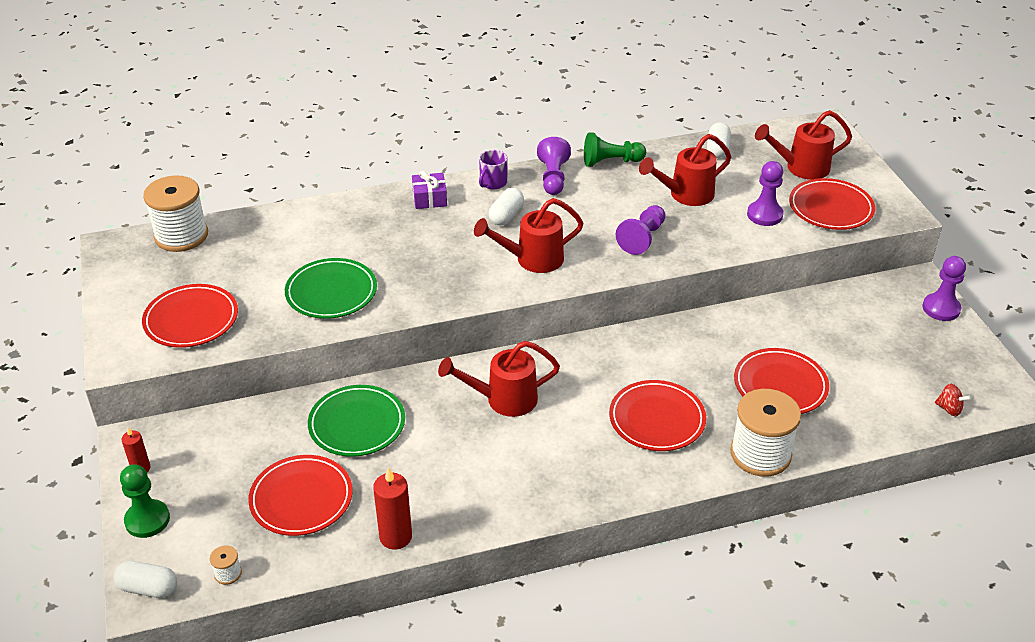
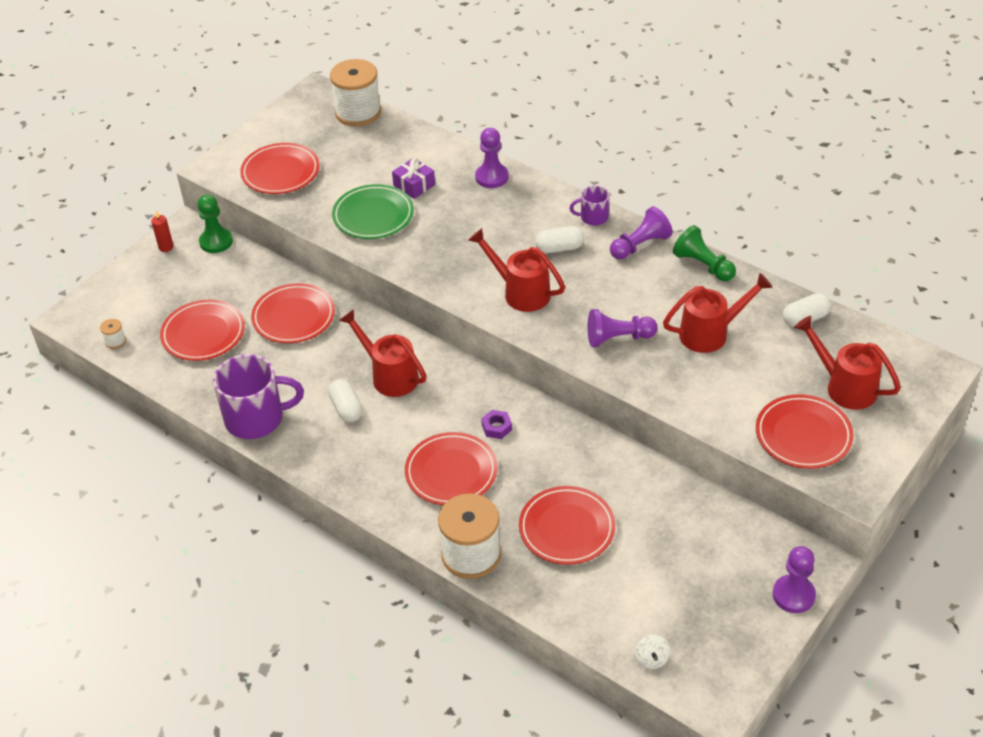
camera: 55 degrees right, 5 degrees up
white capsule [114,561,177,598] -> white capsule moved to [328,379,363,422]
green pawn [120,464,170,538] -> green pawn moved to [197,194,233,253]
green plate [308,385,405,457] -> red plate [251,283,335,343]
red candle [373,467,412,550] -> none
purple gift [412,171,447,209] -> purple gift moved to [392,158,435,199]
red watering can [639,134,731,206] -> red watering can turned 135 degrees clockwise [663,273,773,353]
purple pawn [747,161,784,226] -> purple pawn moved to [475,128,509,188]
red spinning top [935,384,972,416] -> white spinning top [635,635,670,669]
none -> purple mug [213,354,304,439]
none -> purple nut [481,410,512,439]

